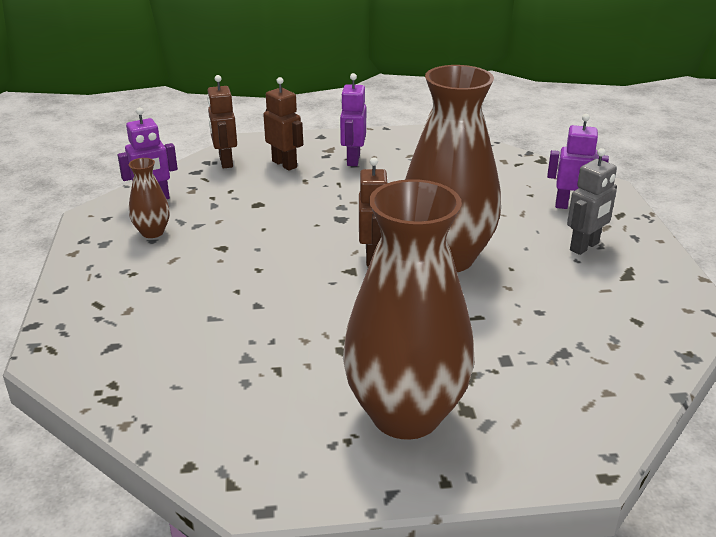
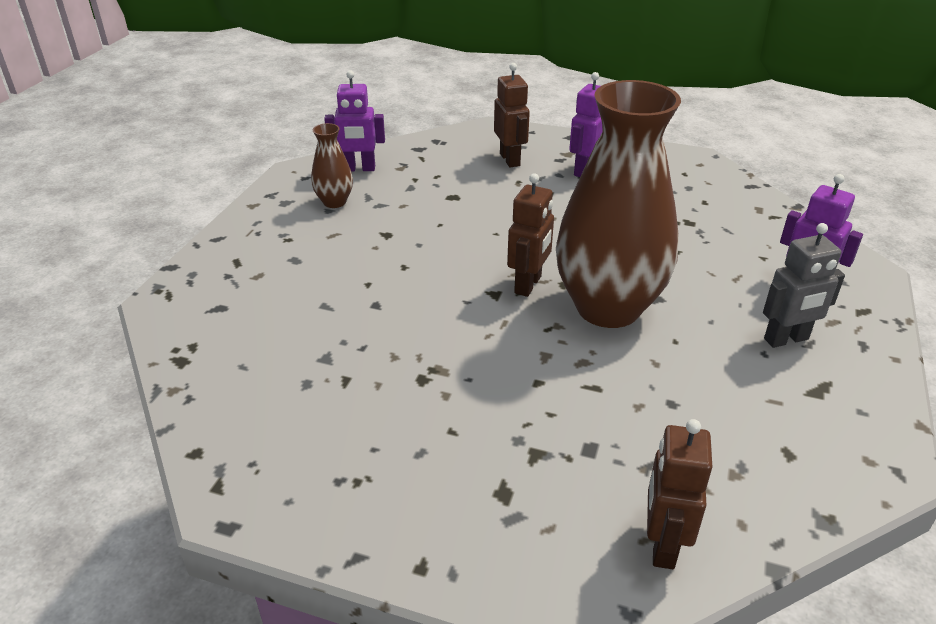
camera: 25 degrees right, 5 degrees up
brown robot [207,75,237,168] -> brown robot moved to [647,419,712,569]
brown vase [343,179,475,440] -> none

